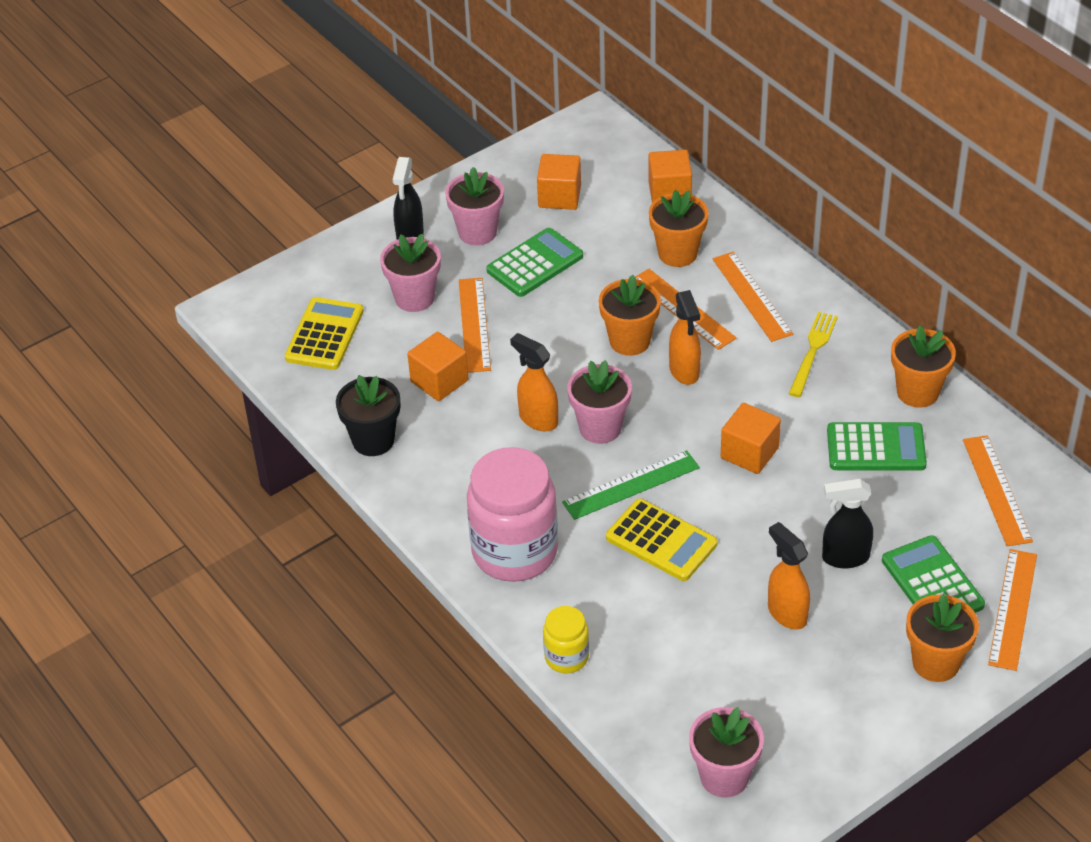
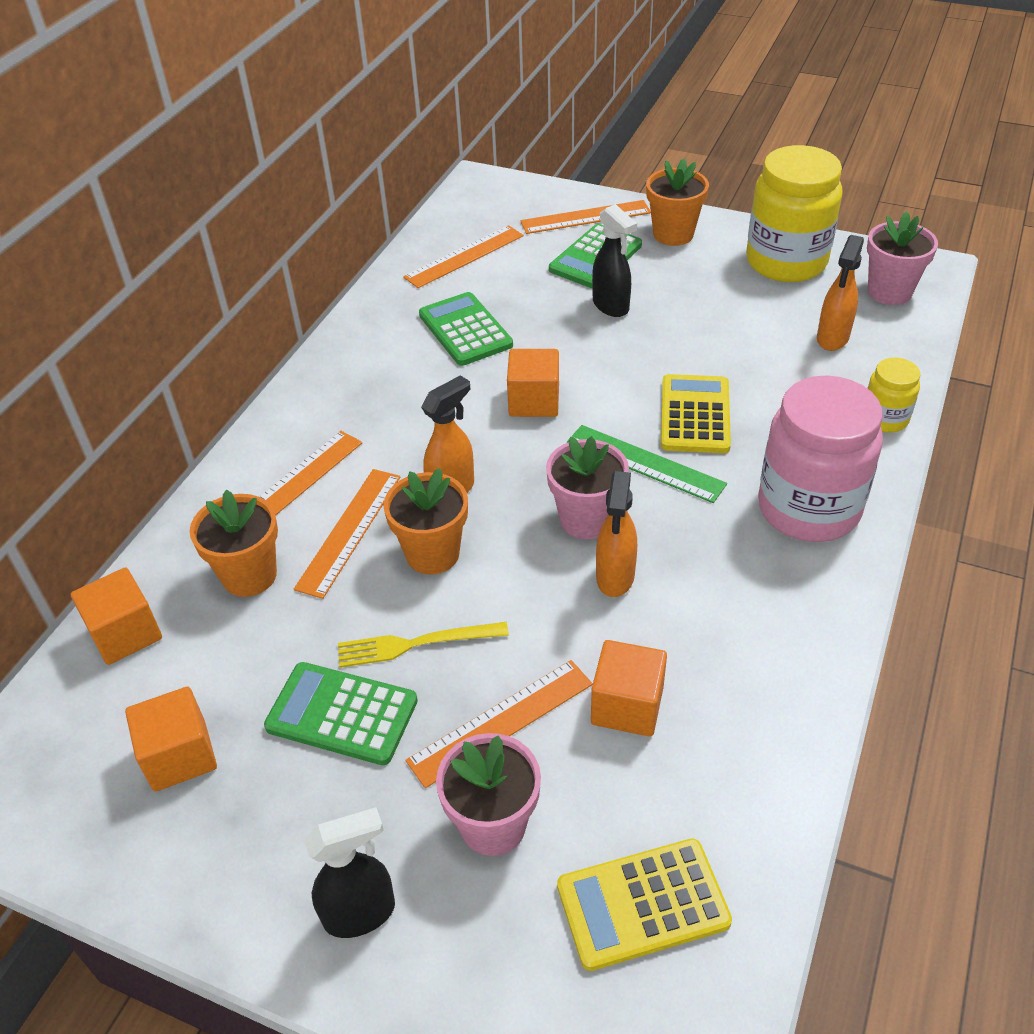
camera: 120 degrees left, 0 degrees up
black flower pot [336,375,400,456] -> none
pink flower pot [445,167,504,245] -> none
orange spray bottle [768,522,810,630] -> orange spray bottle moved to [817,235,864,351]
yellow fork [789,312,838,397] -> yellow fork moved to [338,622,509,668]
orange flower pot [891,325,956,408] -> none
none -> yellow jar [746,145,842,282]

